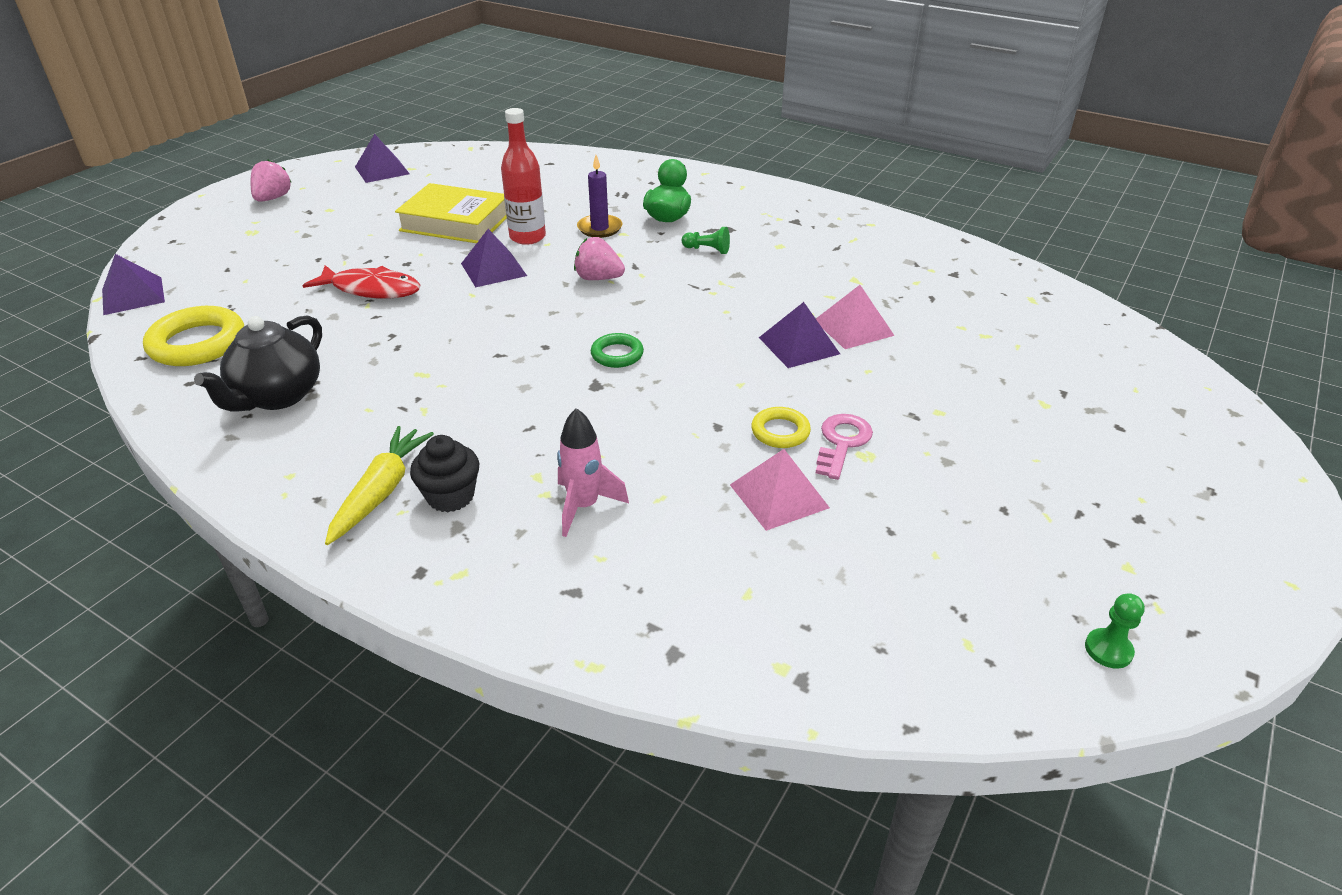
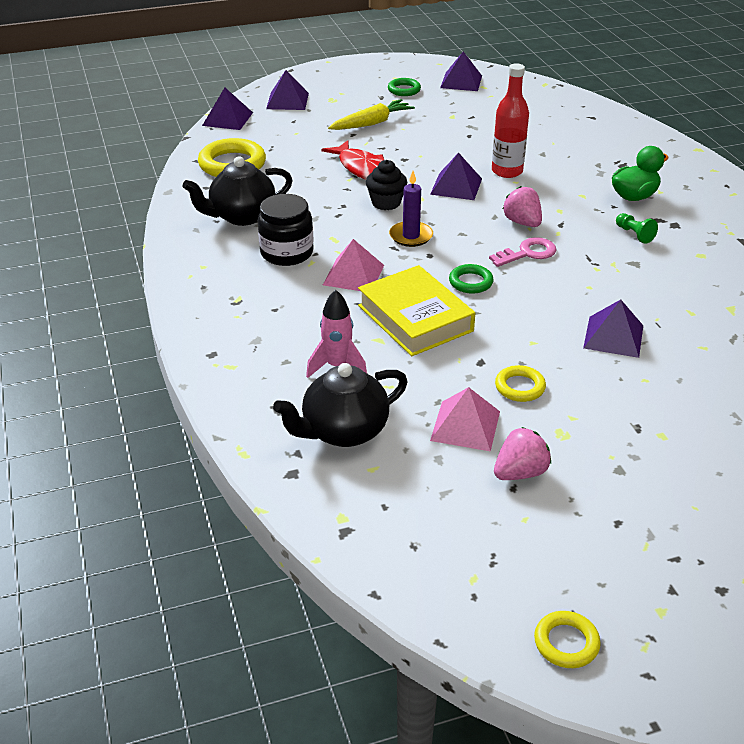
camera: 40 degrees right, 0 degrees up
pink strawberry [251,160,292,202] -> pink strawberry moved to [494,427,551,480]
yellow carrot [325,426,434,545] -> yellow carrot moved to [328,99,415,130]
yellow book [395,183,507,243] -> yellow book moved to [358,265,475,356]
black cupcake [410,435,479,512] -> black cupcake moved to [366,160,408,210]
purple candle [577,155,622,238] -> purple candle moved to [389,171,433,247]
pink pyramid [816,285,895,349] -> pink pyramid moved to [323,239,384,291]
pink key [816,414,873,480] -> pink key moved to [489,237,557,267]
green pawn [1085,593,1145,669] -> yellow ring [534,611,601,668]
none -> black jar [258,194,313,266]
none -> purple pyramid [266,70,309,110]
none -> black teapot [273,363,408,447]
none -> green ring [388,78,421,96]

